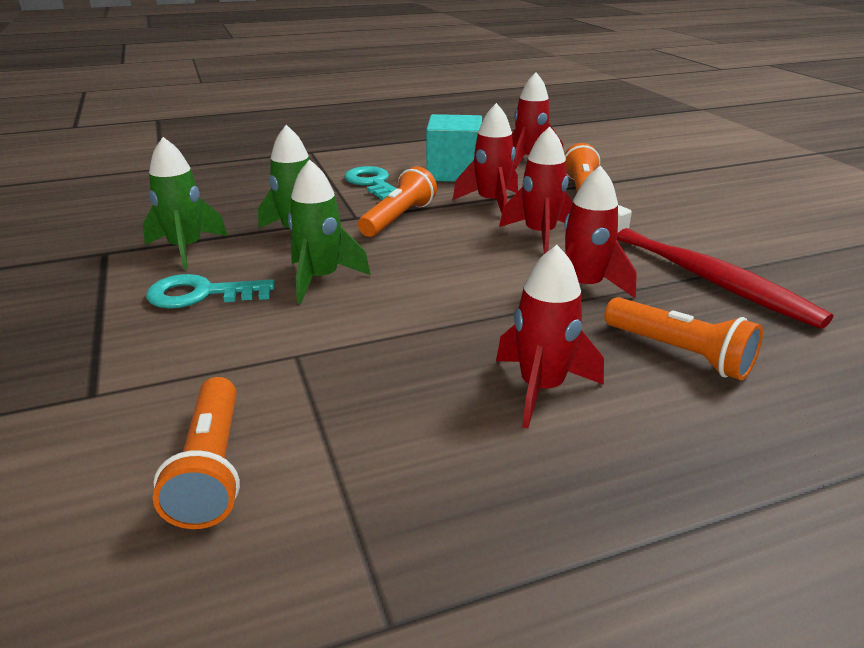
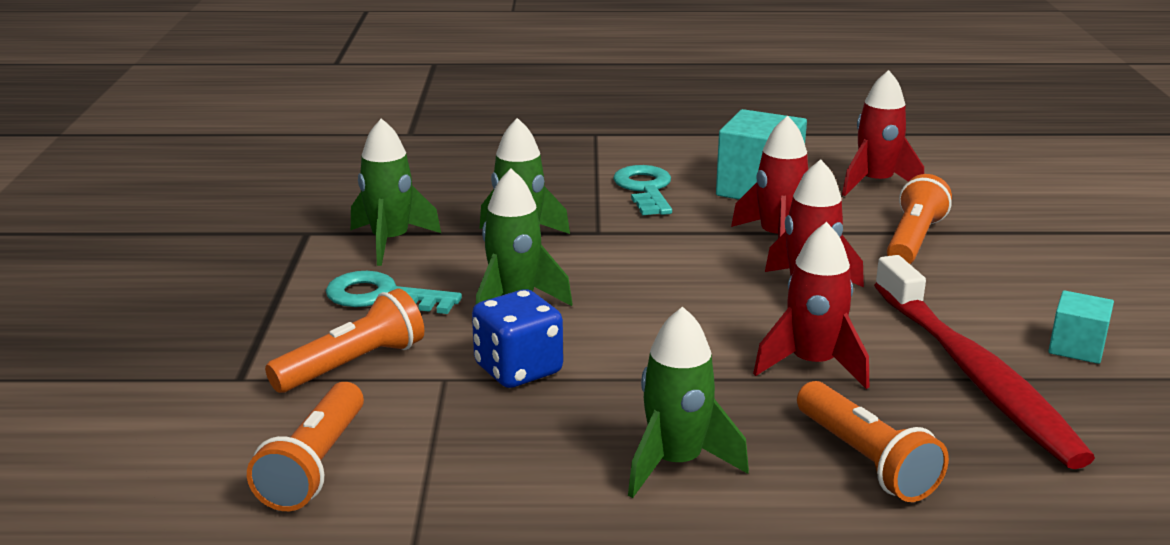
camera: 20 degrees right, 5 degrees down
orange flashlight [358,166,437,237] -> orange flashlight moved to [265,288,424,393]
red rocket [496,245,604,429] -> green rocket [628,307,749,498]
none -> blue dice [472,289,563,388]
none -> turquoise cube [1048,290,1114,364]

